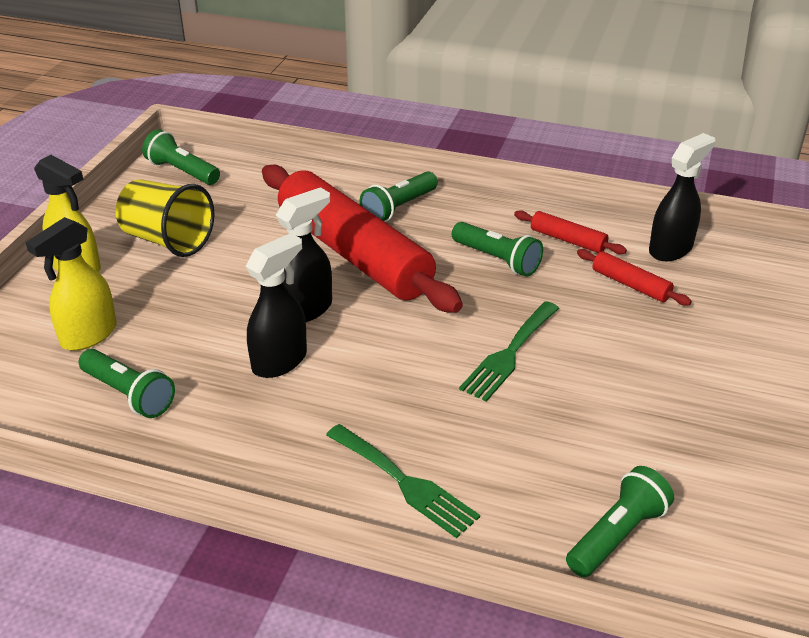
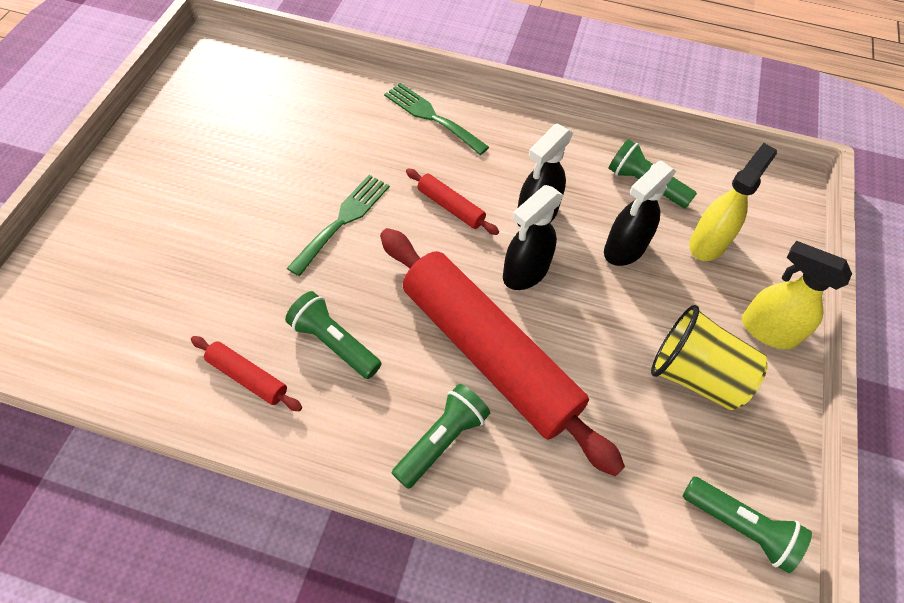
camera: 175 degrees right, 20 degrees up
green flashlight [566,466,674,577] -> none
red rolling pin [577,249,692,306] -> red rolling pin moved to [406,169,499,235]
black spray bottle [649,133,715,261] -> black spray bottle moved to [604,161,676,266]

